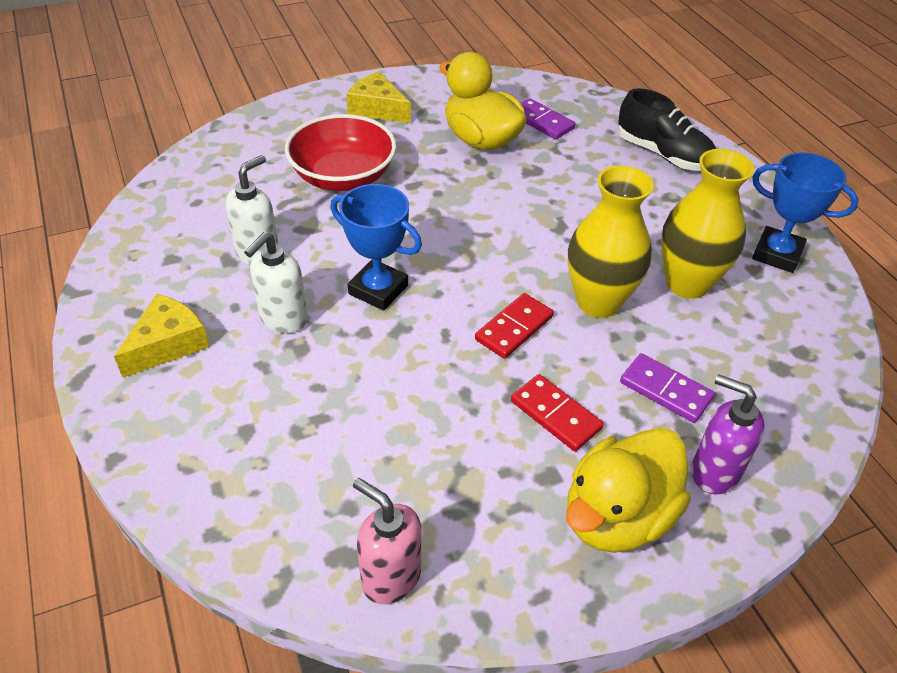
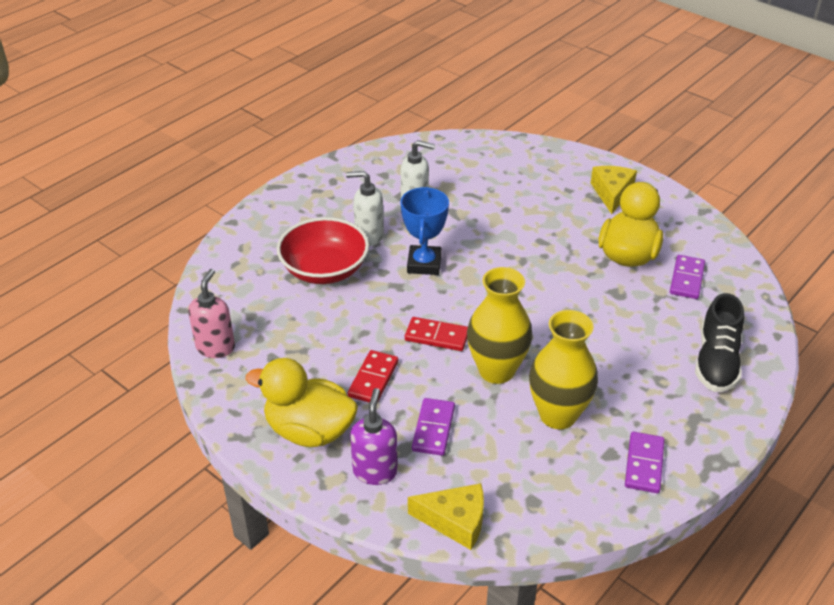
camera: 65 degrees right, 5 degrees down
yellow cheese [114,294,209,377] -> yellow cheese moved to [408,483,484,550]
red bowl [285,114,396,191] -> red bowl moved to [277,217,369,284]
blue trophy [752,153,859,273] -> purple domino [625,432,665,493]

